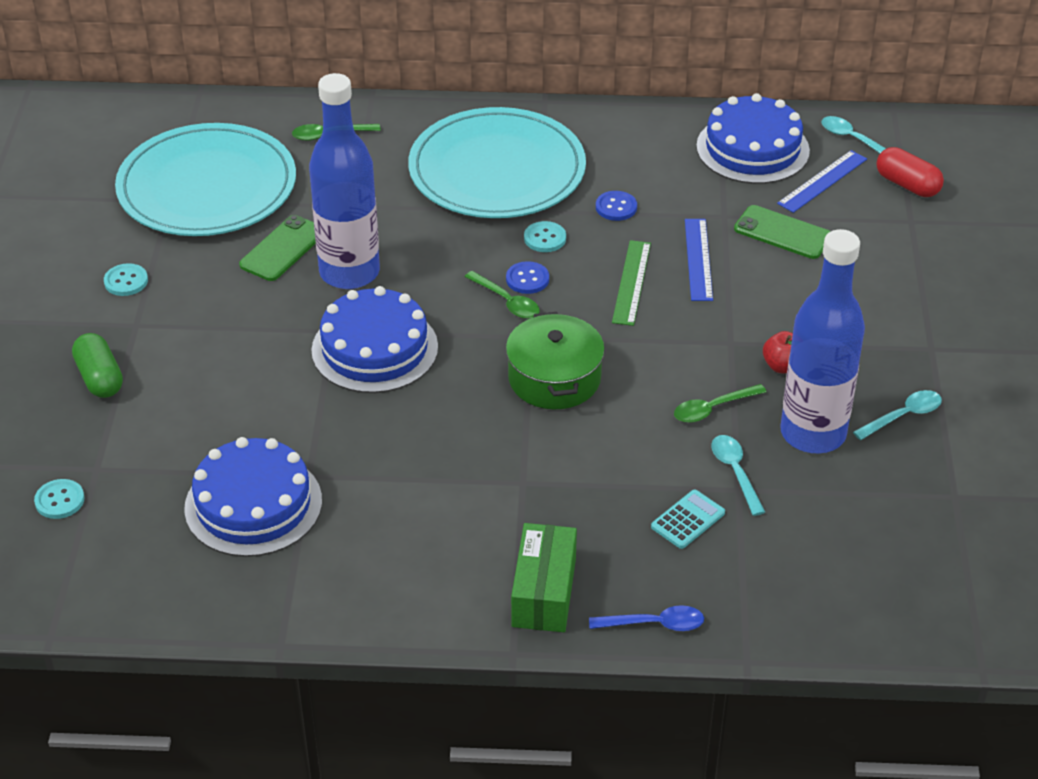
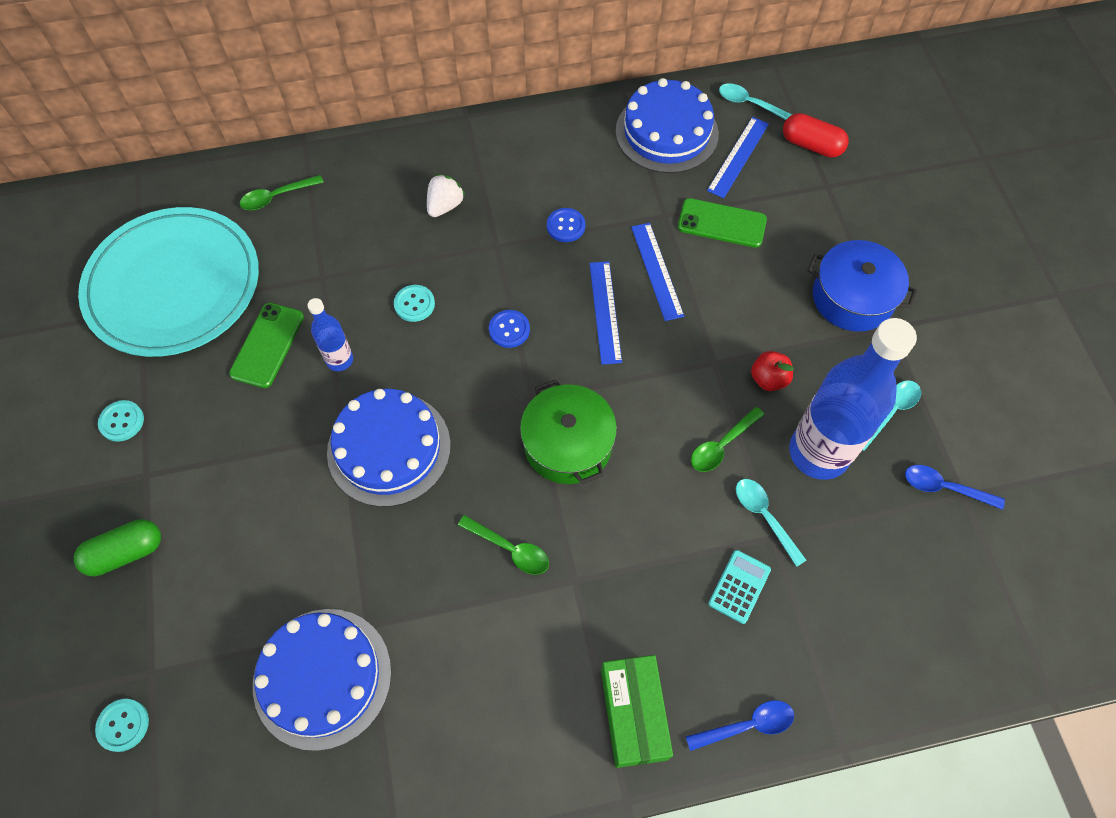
camera: 15 degrees left, 20 degrees up
green capsule [72,333,123,398] -> green capsule turned 75 degrees counterclockwise [74,519,161,576]
blue bottle [309,73,380,289] -> blue bottle [307,298,353,371], size x0.47
turquoise plate [408,107,586,218] -> white strawberry [427,174,465,217]
green spoon [465,271,540,319] -> green spoon moved to [458,515,549,575]
turquoise button [524,221,566,252] -> turquoise button moved to [394,285,435,322]
green ruler [612,240,651,326] -> blue ruler [590,261,622,364]
none -> blue pot [808,240,917,332]
none -> blue spoon [905,465,1005,510]

